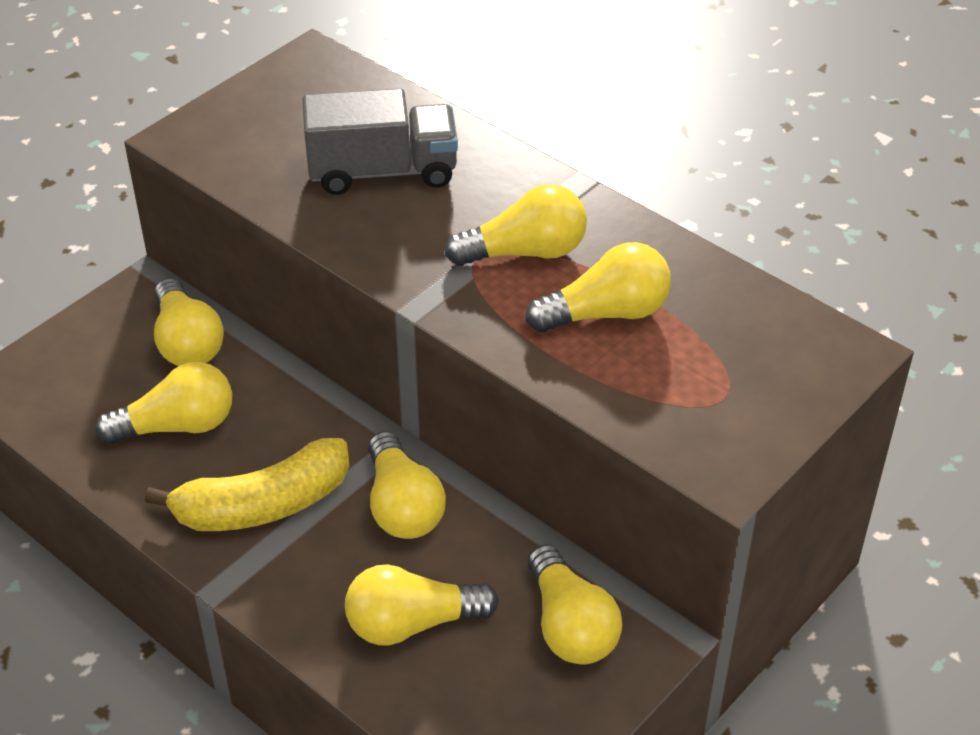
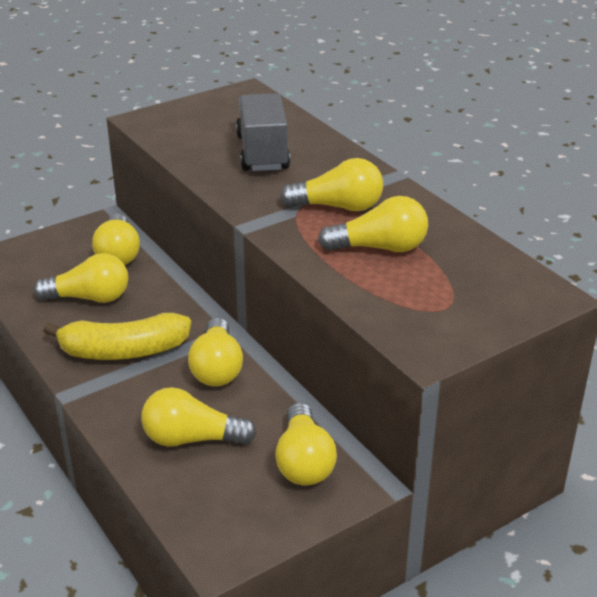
camera: 15 degrees right, 10 degrees down
grey truck [303,88,458,195] -> grey truck turned 105 degrees counterclockwise [236,93,290,171]

